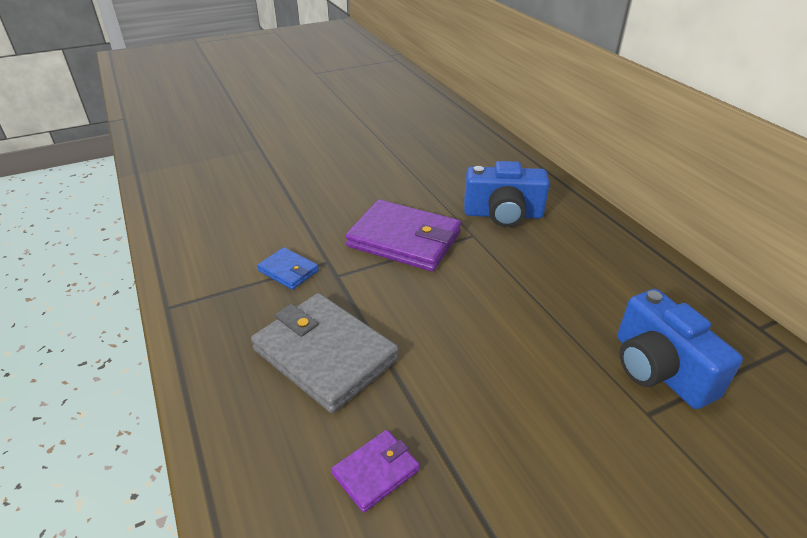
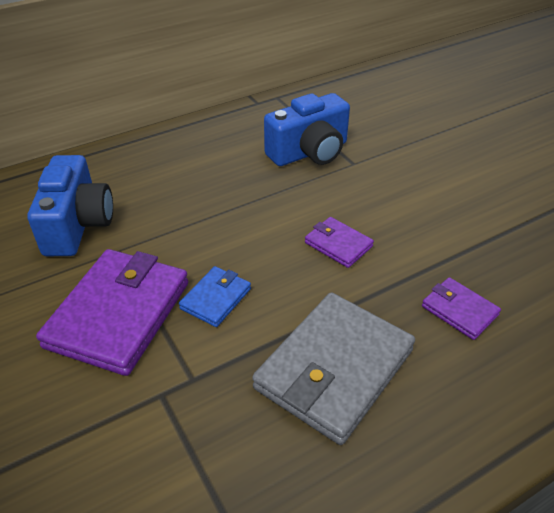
camera: 95 degrees left, 5 degrees up
blue wallet [257,247,319,290] -> blue wallet moved to [179,266,251,327]
none -> purple wallet [305,217,374,268]

